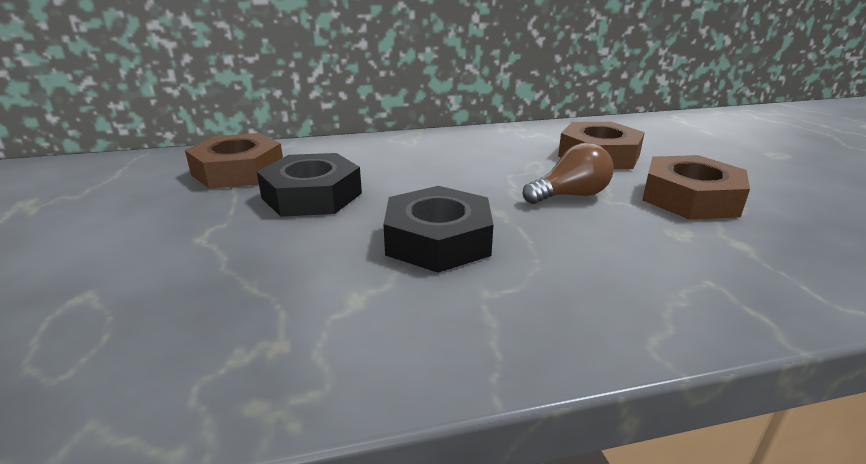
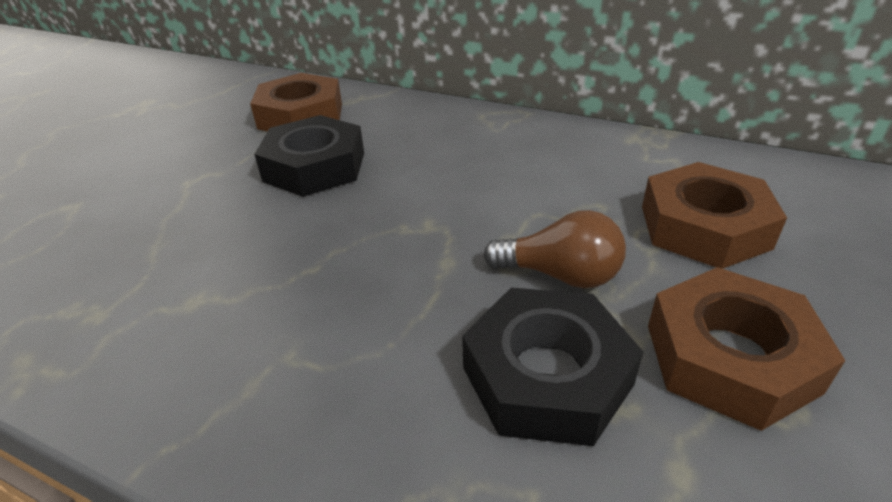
camera: 40 degrees right, 10 degrees up
black nut [383,186,493,273] -> black nut moved to [462,288,643,446]

